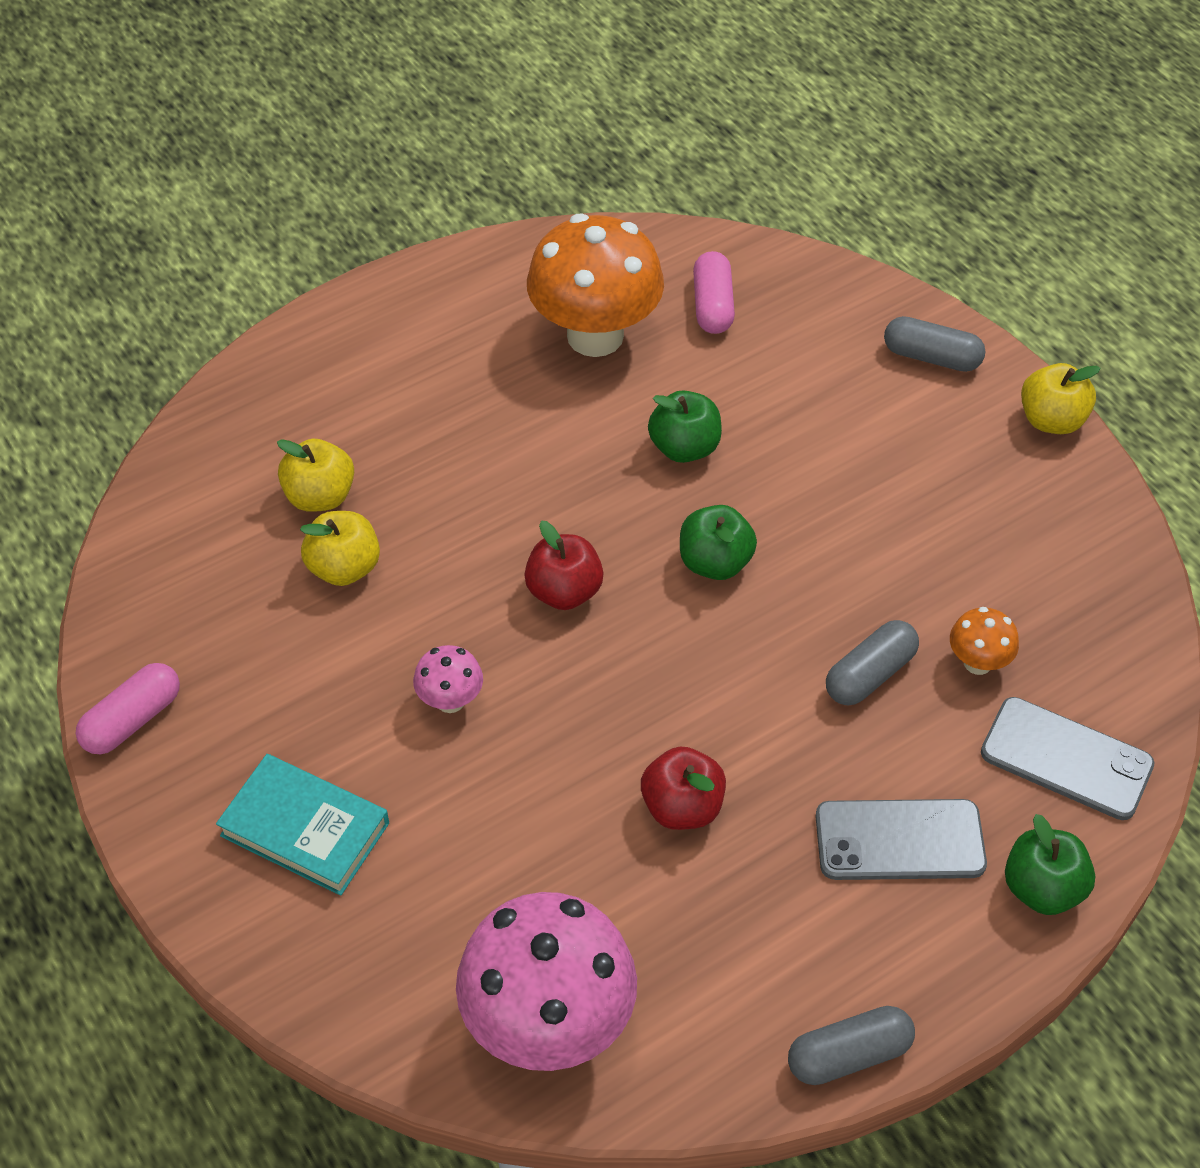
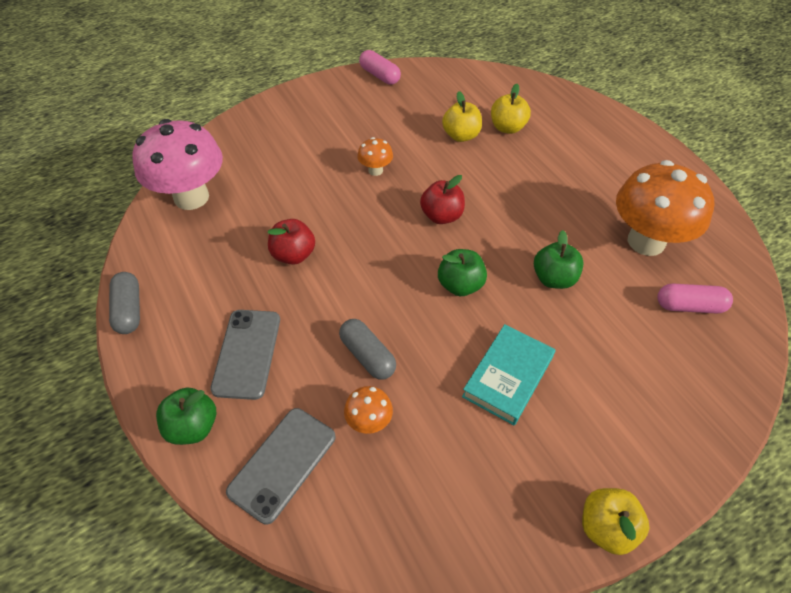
camera: 95 degrees right, 0 degrees up
turquoise book [216,754,389,896] -> turquoise book moved to [462,324,555,425]
pink mushroom [413,645,483,713] -> orange mushroom [357,137,393,176]
grey capsule [884,316,985,372] -> none

